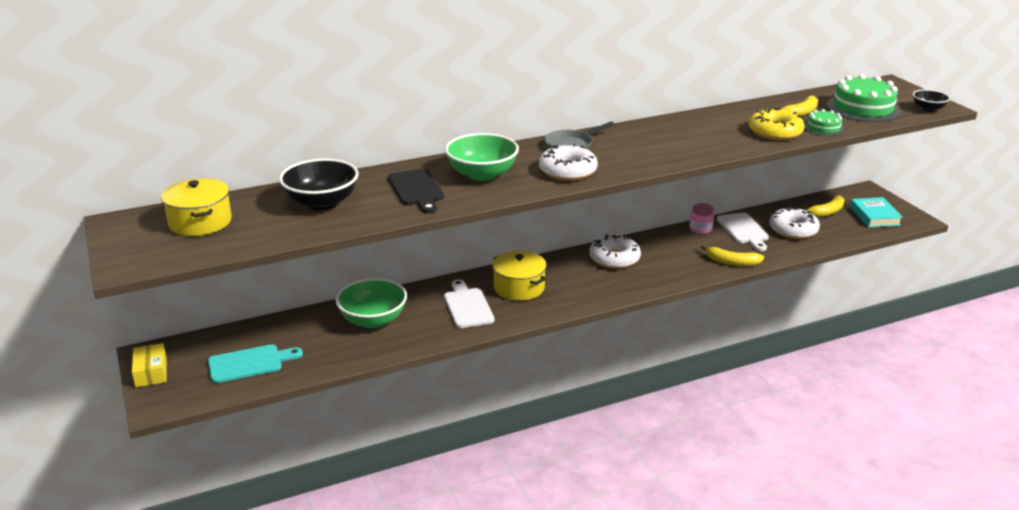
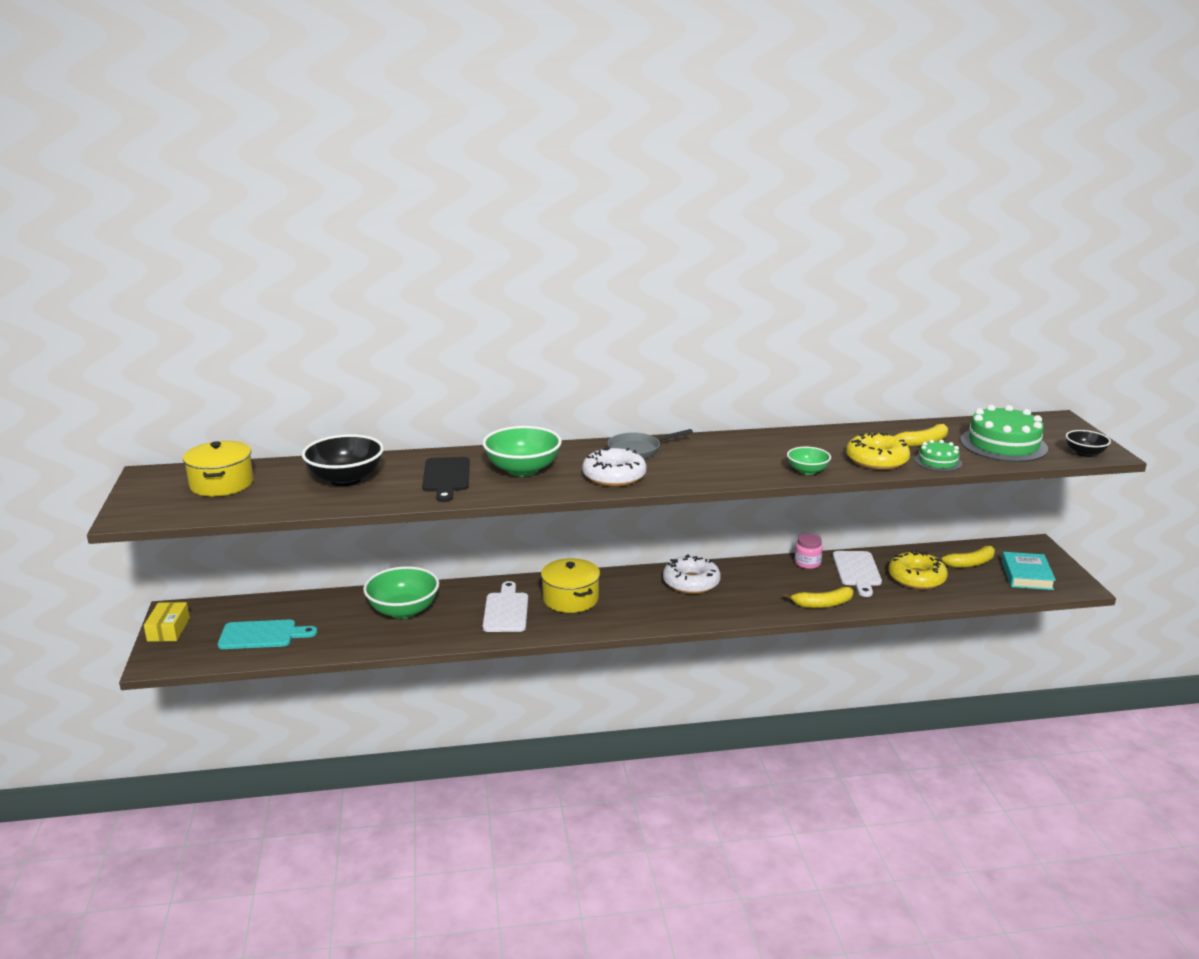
camera: 15 degrees right, 5 degrees down
yellow banana [701,245,764,266] -> yellow banana turned 45 degrees counterclockwise [783,587,853,608]
white donut [769,206,820,239] -> yellow donut [888,550,948,590]
none -> green bowl [787,447,831,475]

